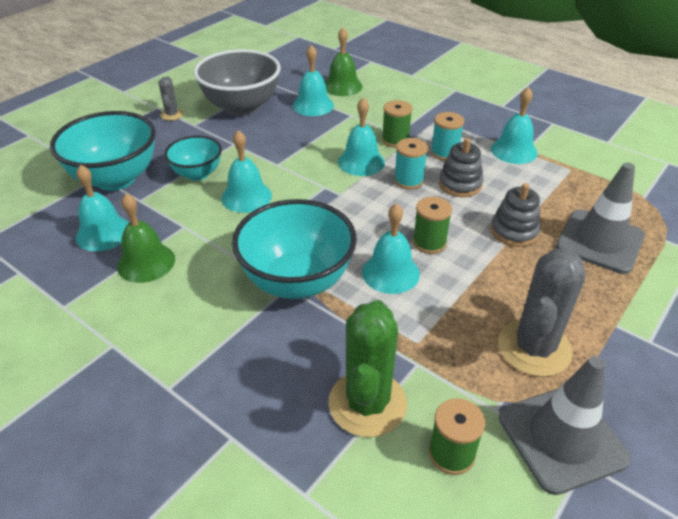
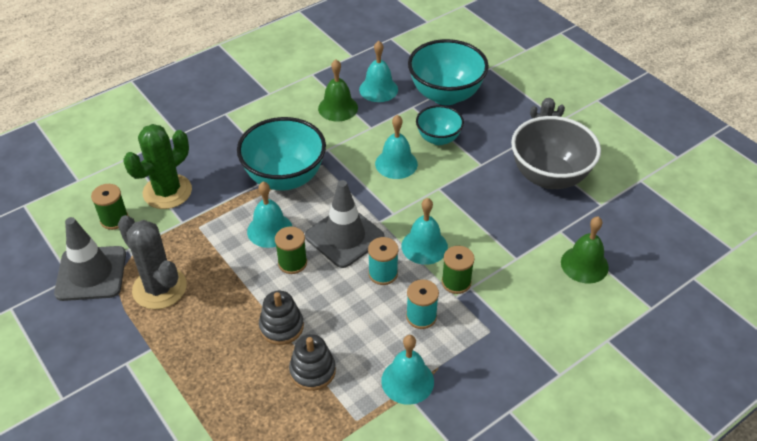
camera: 105 degrees right, 5 degrees up
turquoise bell [293,45,334,116] -> none
green cactus [328,300,407,437] -> green cactus turned 75 degrees counterclockwise [123,124,192,209]
grey stacking toy [439,138,483,197] -> grey stacking toy moved to [289,334,336,391]
grey traffic cone [556,163,645,274] -> grey traffic cone moved to [305,180,384,268]

